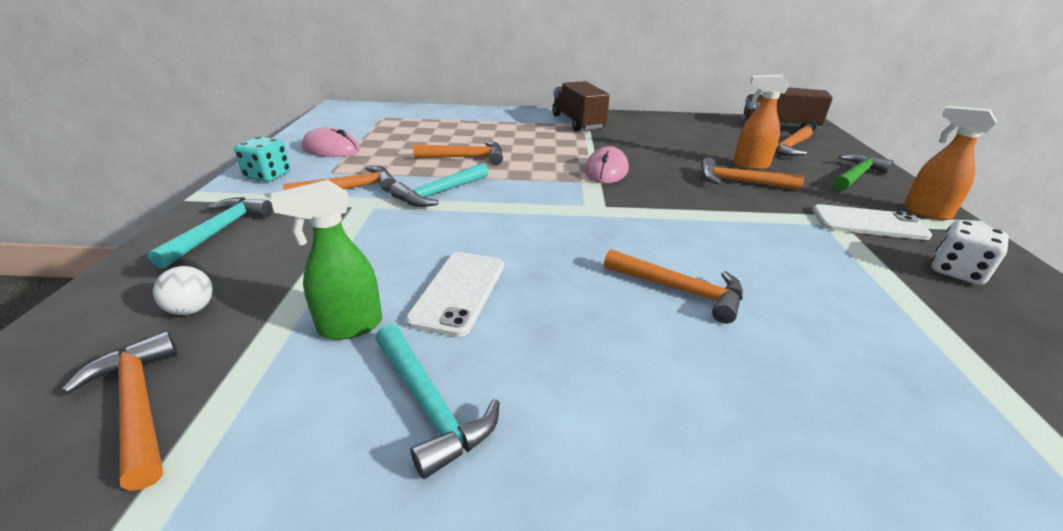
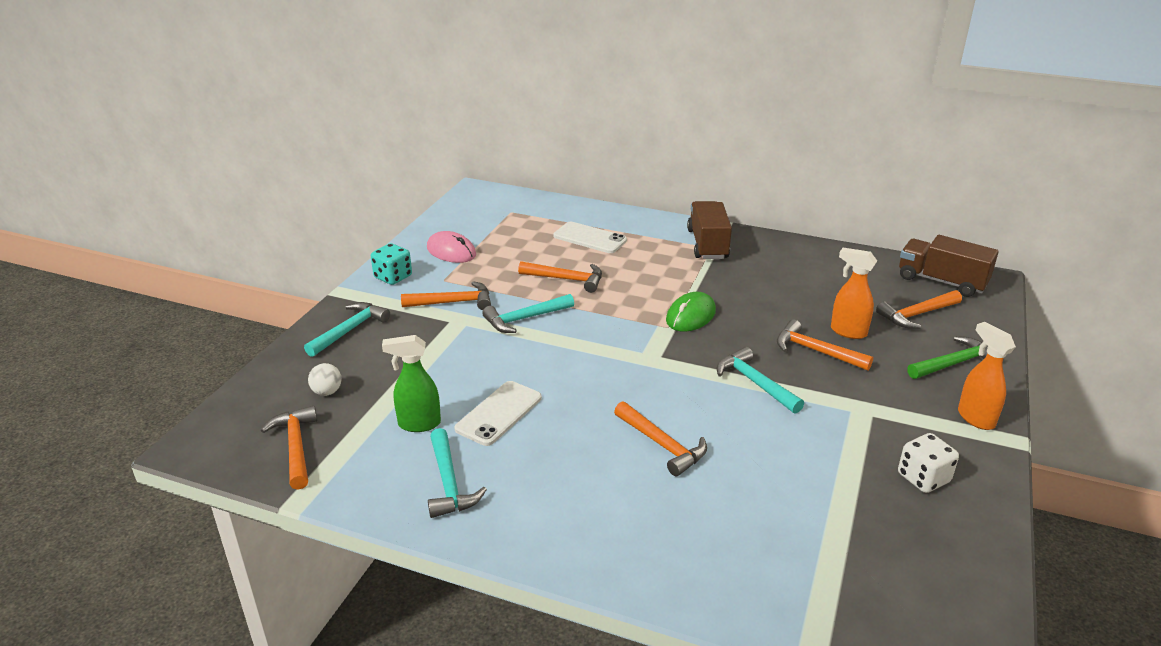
camera: 20 degrees right, 0 degrees up
pink mouse [584,146,629,183] -> green mouse [666,292,716,332]
white phone [812,204,932,240] -> white phone moved to [553,222,627,253]
none -> turquoise hammer [717,347,804,414]

